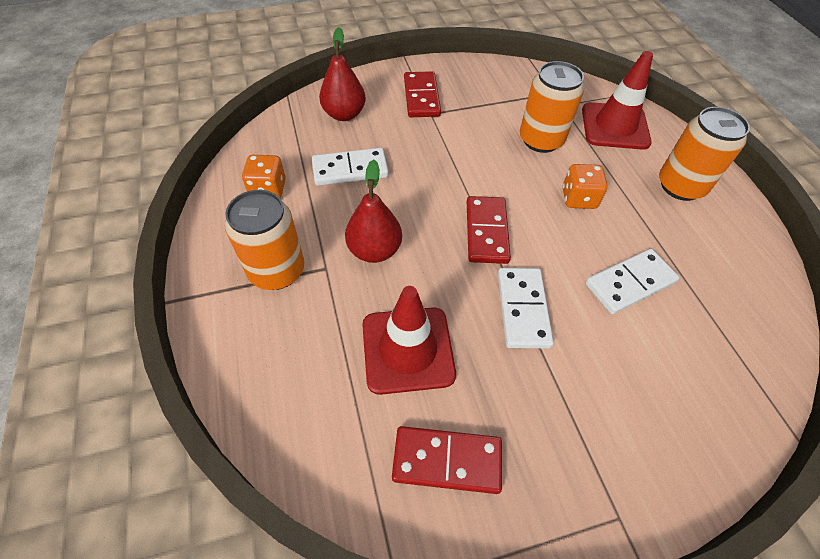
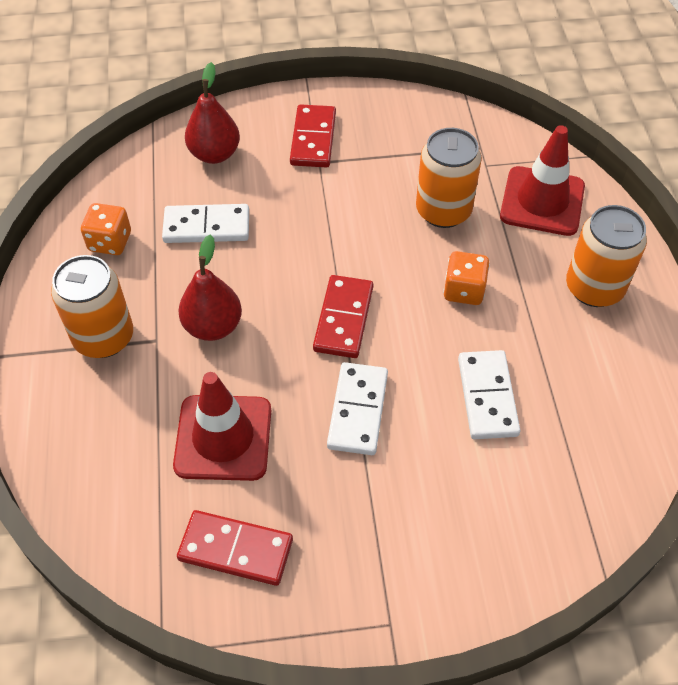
camera: 10 degrees right, 0 degrees up
white domino [585,249,680,314] -> white domino turned 75 degrees counterclockwise [458,350,520,439]

